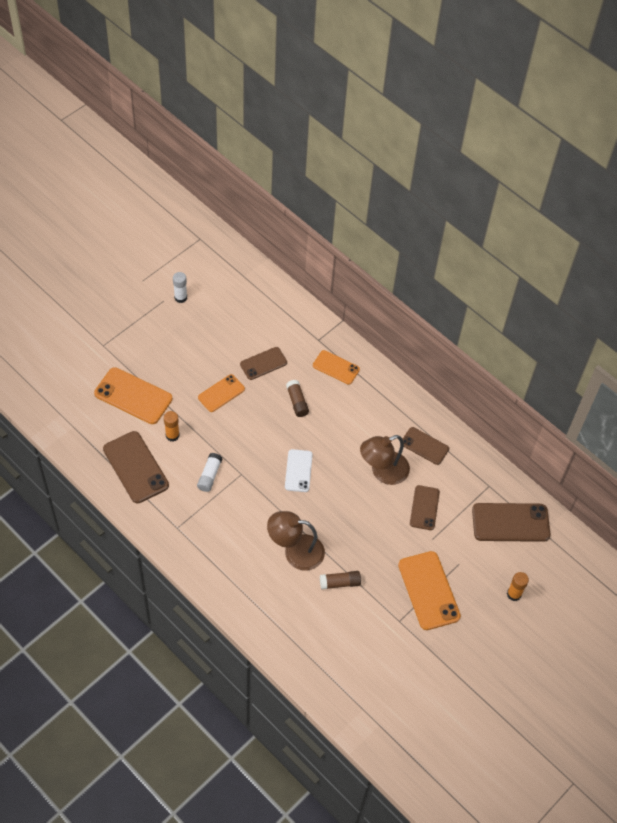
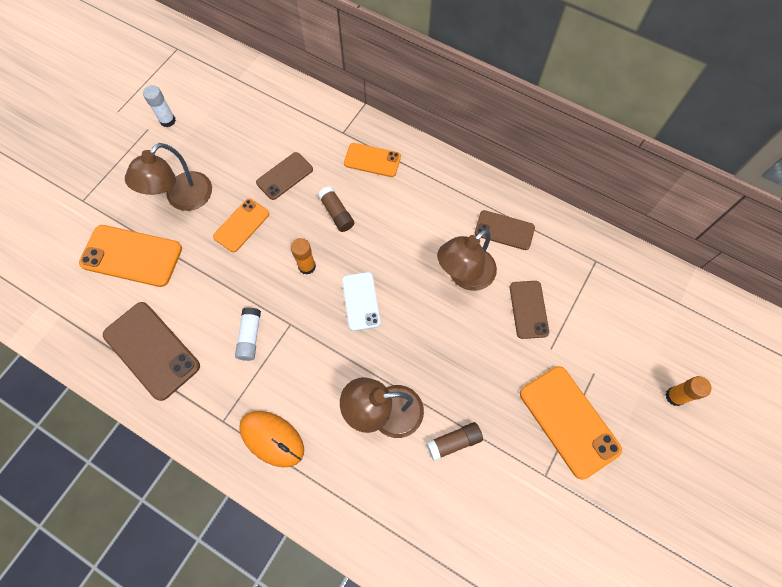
camera: 10 degrees left, 10 degrees up
orange glue stick [164,411,180,442] -> orange glue stick moved to [291,238,316,275]
brown phone [472,503,551,542] -> none
none -> brown lamp [125,143,212,211]
none -> orange mouse [239,411,304,467]

